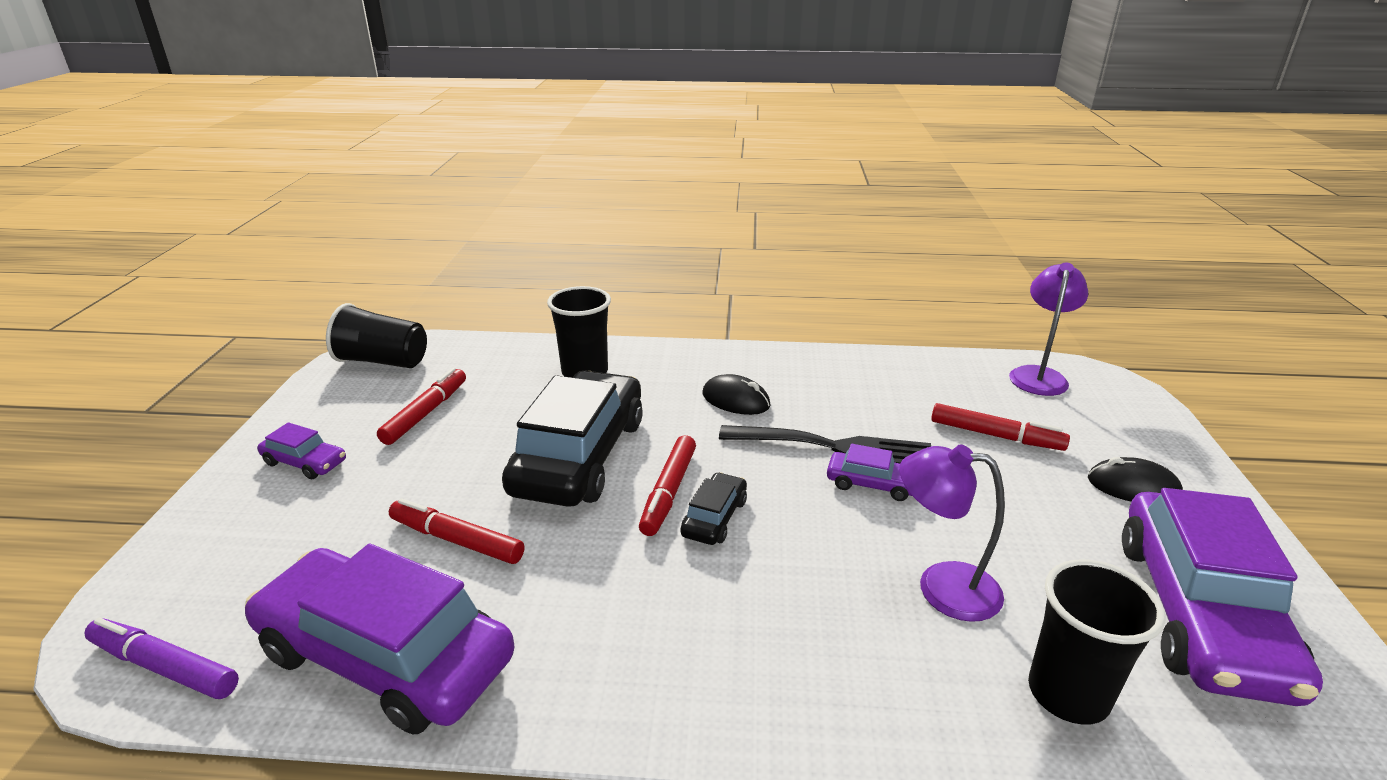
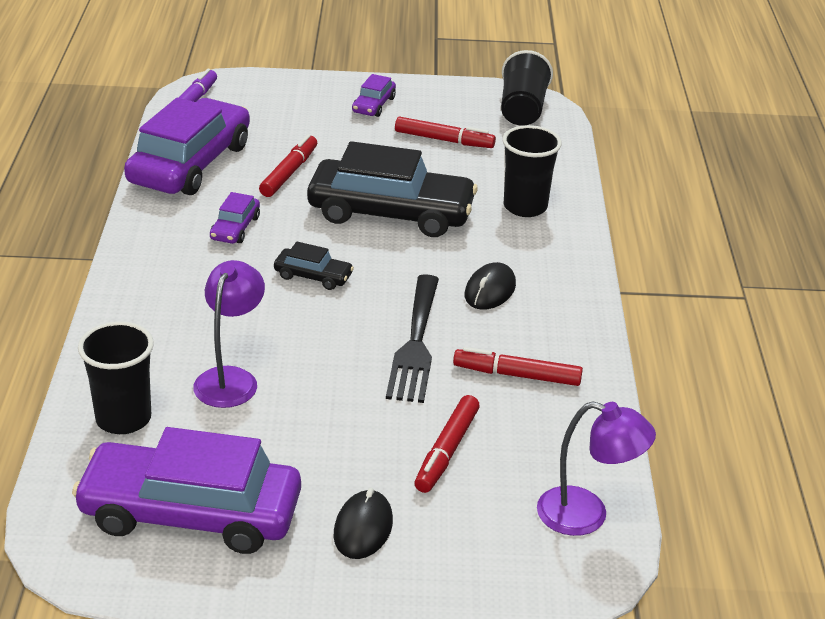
camera: 85 degrees right, 5 degrees up
red marker [639,435,696,536] -> red marker moved to [453,347,583,386]
purple car [827,444,912,501] -> purple car moved to [210,192,260,244]

